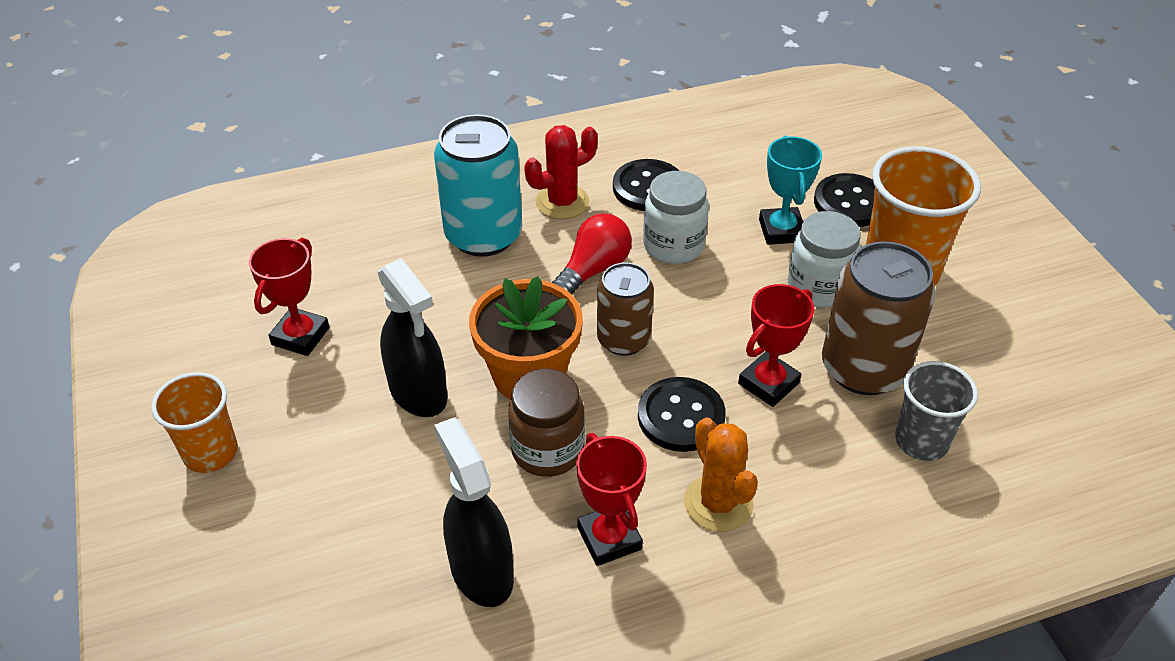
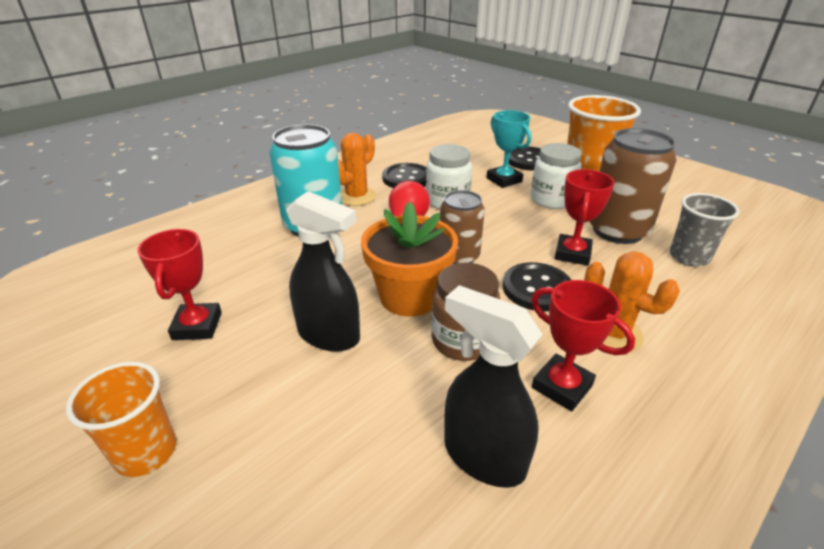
camera: 25 degrees left, 10 degrees down
red cactus [524,125,598,219] -> orange cactus [338,133,376,206]

